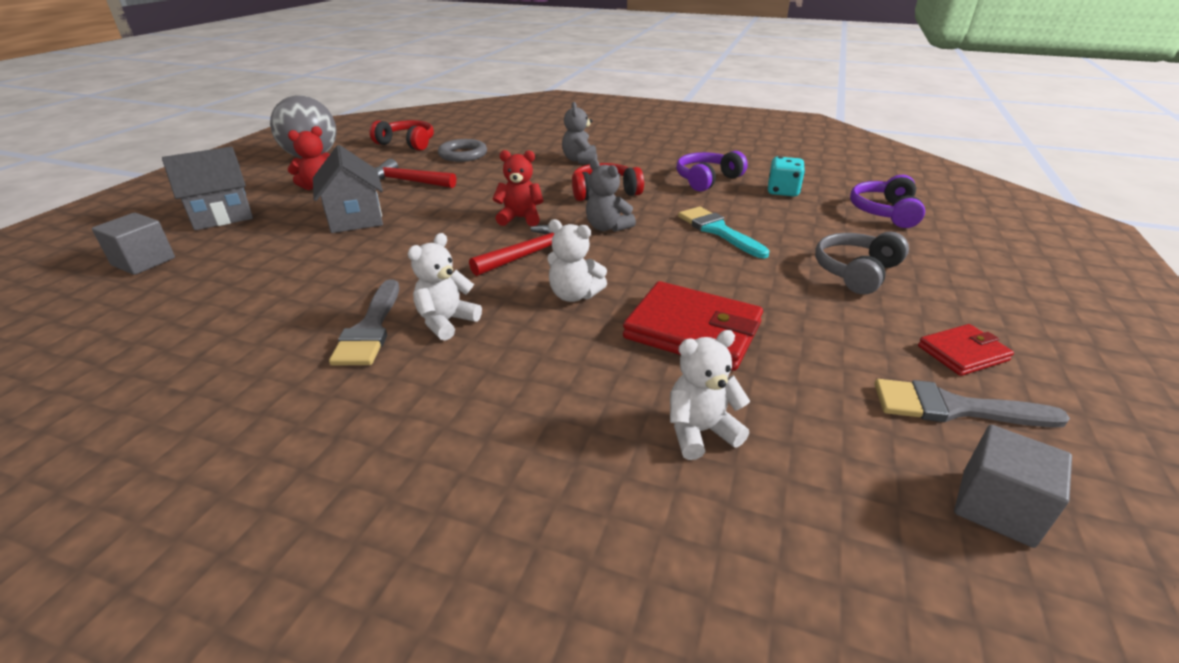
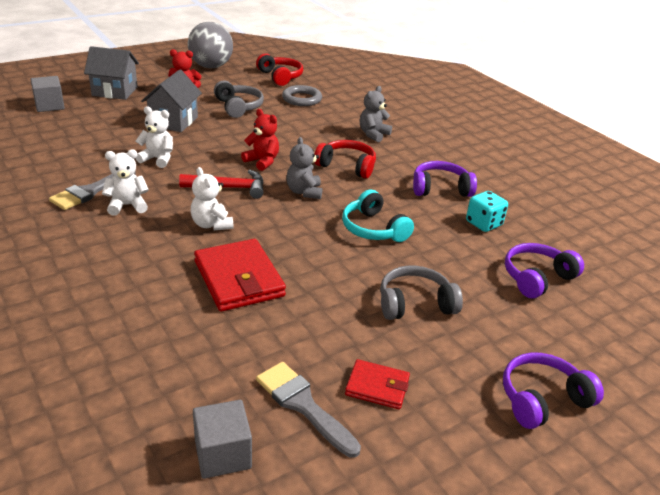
camera: 35 degrees right, 0 degrees up
red hammer [375,159,456,188] -> grey headphones [214,81,264,118]
white teddy bear [670,330,750,460] -> white teddy bear moved to [136,106,173,168]
turquoise brush [678,207,770,258] -> turquoise headphones [342,189,414,242]
none -> purple headphones [503,353,604,429]

